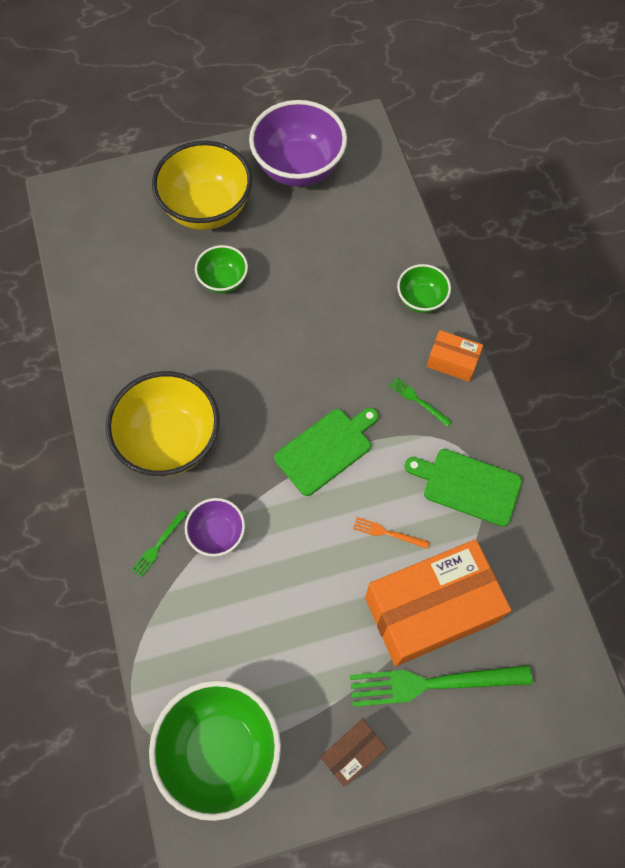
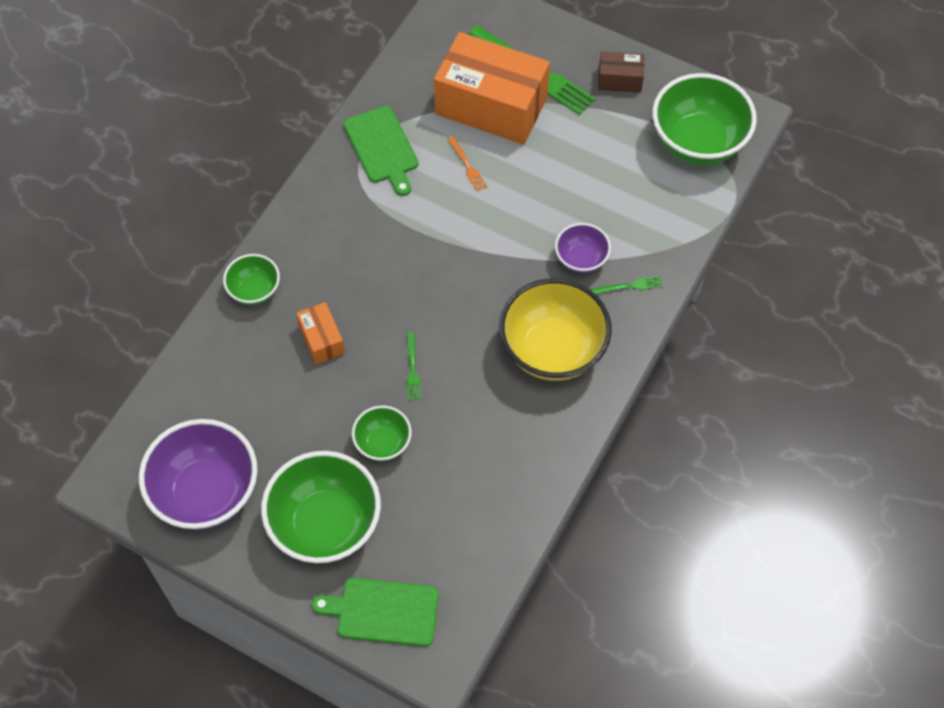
camera: 135 degrees left, 5 degrees down
yellow bowl [152,141,252,230] -> green bowl [261,451,381,563]
green cutting board [274,408,379,496] -> green cutting board moved to [312,578,439,647]
green fork [389,378,452,427] -> green fork moved to [407,332,421,400]
orange box [427,330,483,382] -> orange box moved to [296,302,345,364]

